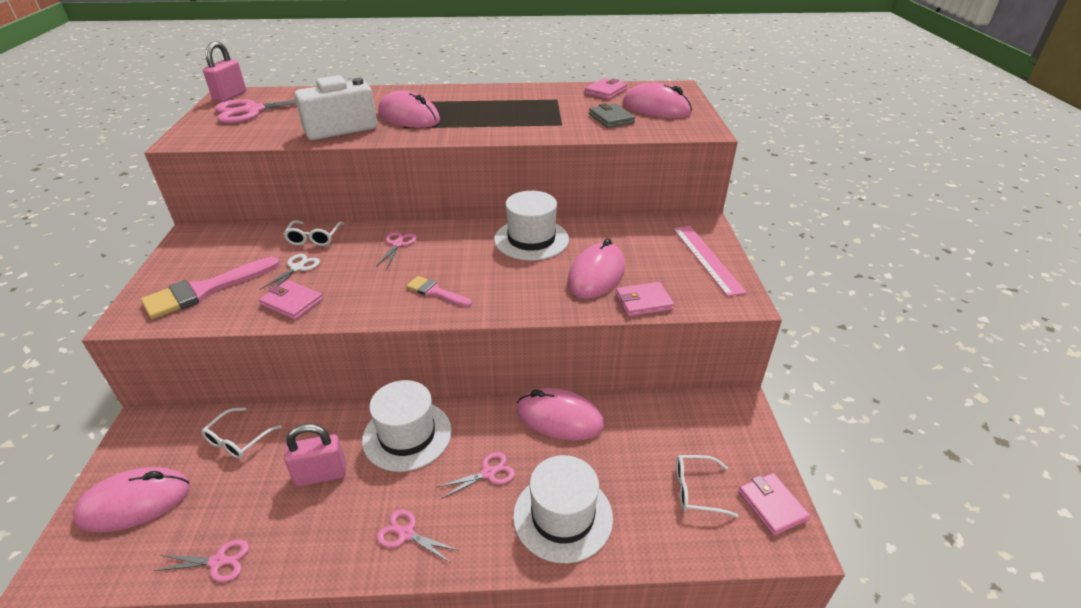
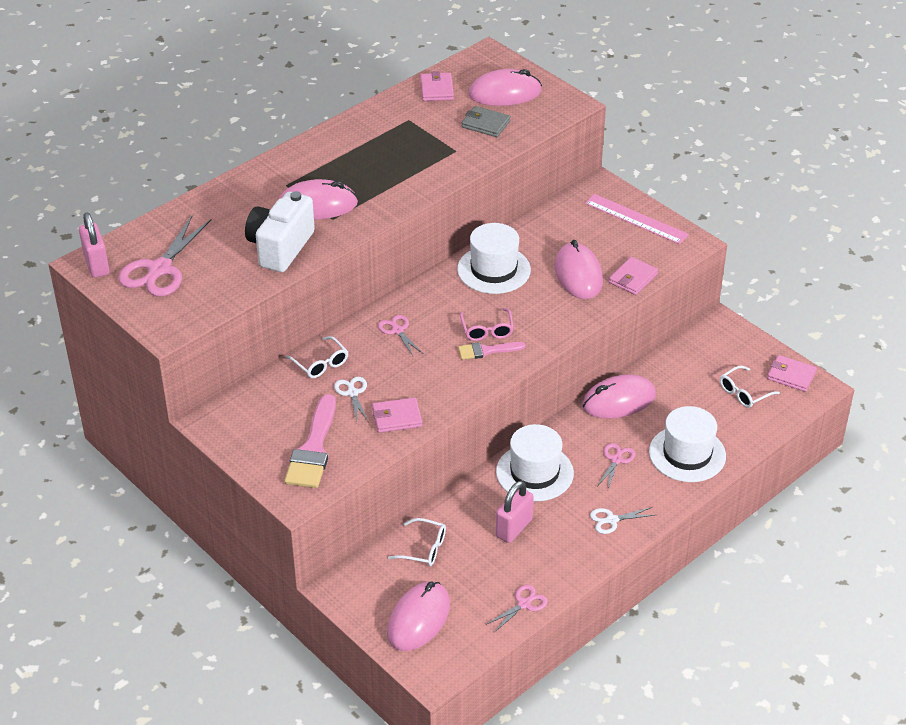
camera: 40 degrees left, 5 degrees up
white glasses [201,407,282,459] -> white glasses turned 60 degrees counterclockwise [388,518,446,566]
pink scissors [377,509,459,563] -> white scissors [590,507,655,534]
none -> pink glasses [460,308,514,341]

